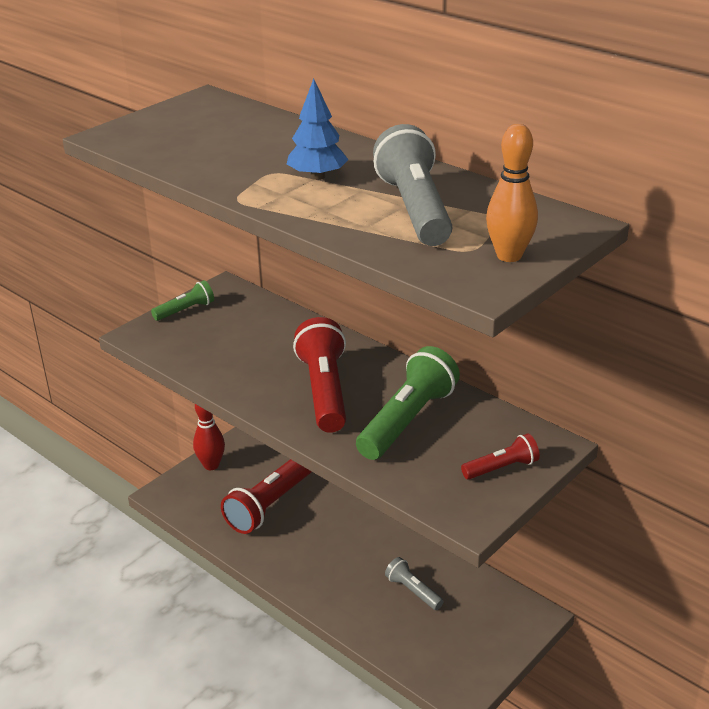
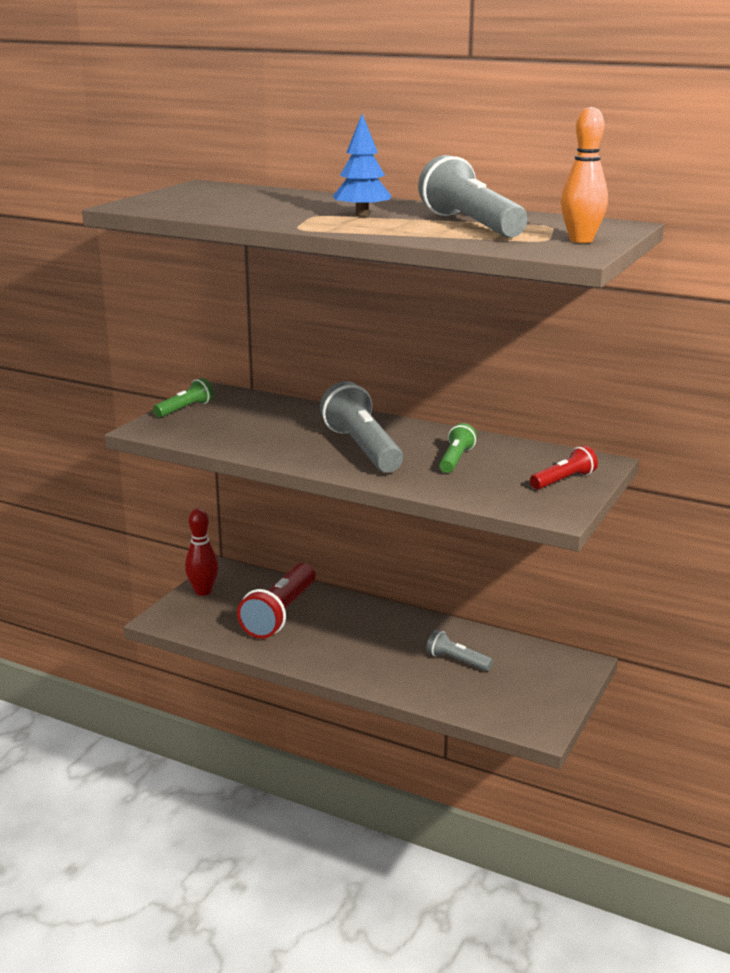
camera: 15 degrees left, 10 degrees down
red flashlight [293,317,346,433] -> grey flashlight [320,381,403,473]
green flashlight [356,346,460,460] -> green flashlight [439,423,477,473], size x0.53

